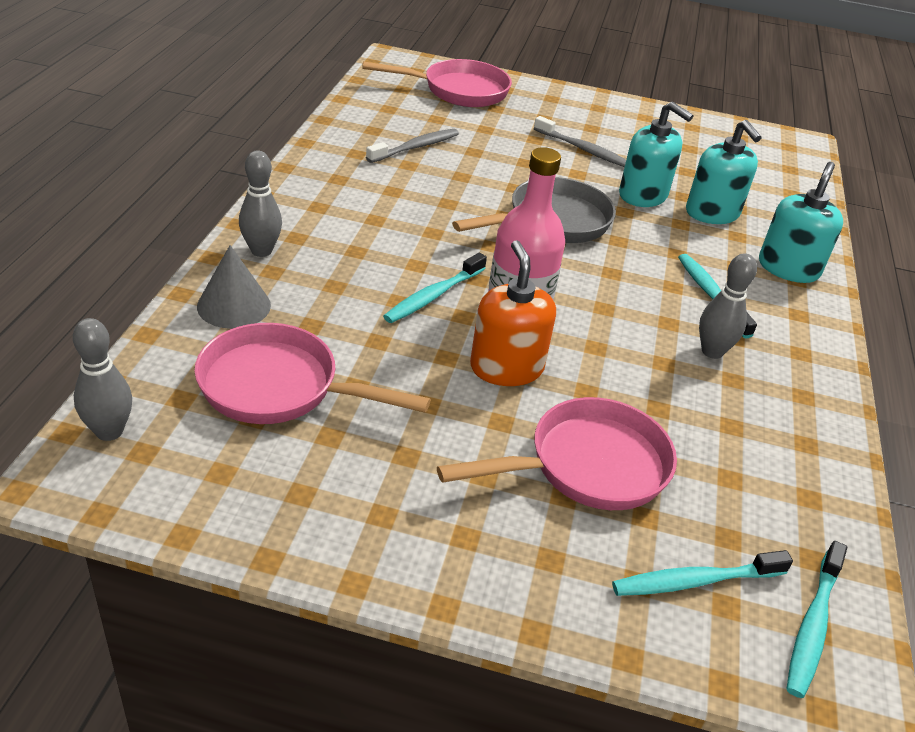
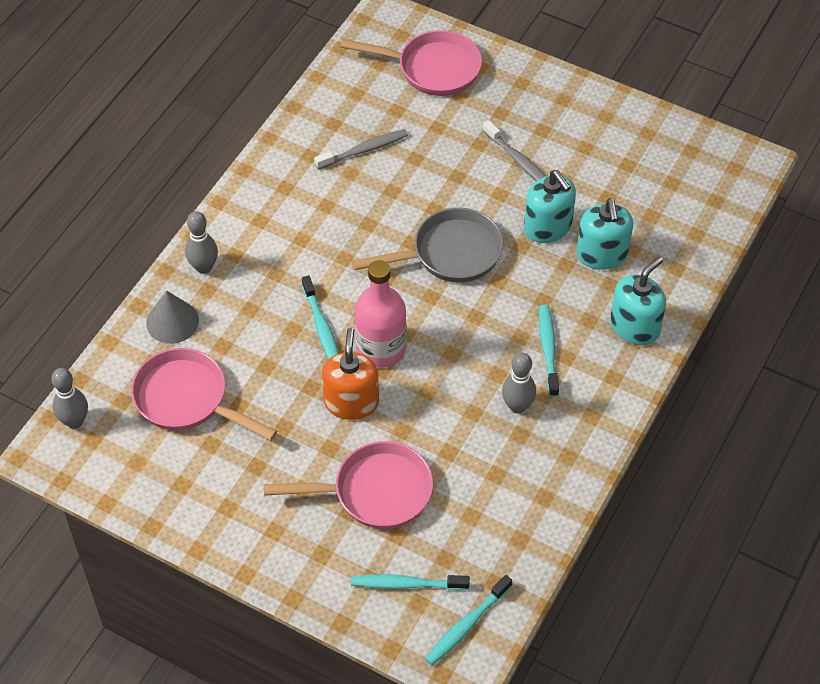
camera: 20 degrees right, 15 degrees up
turquoise toothbrush [383,253,487,323] -> turquoise toothbrush turned 75 degrees counterclockwise [302,276,339,360]

